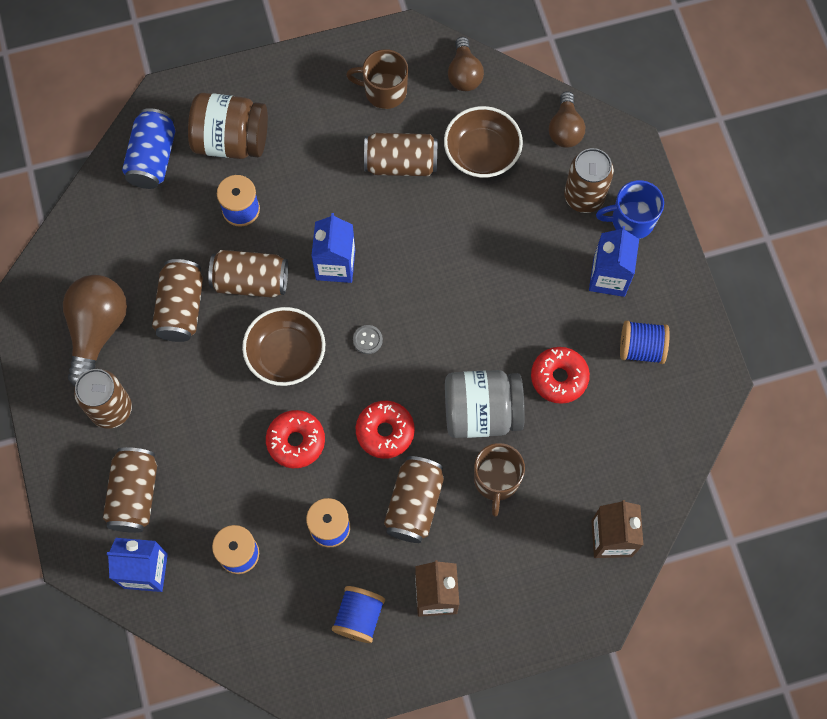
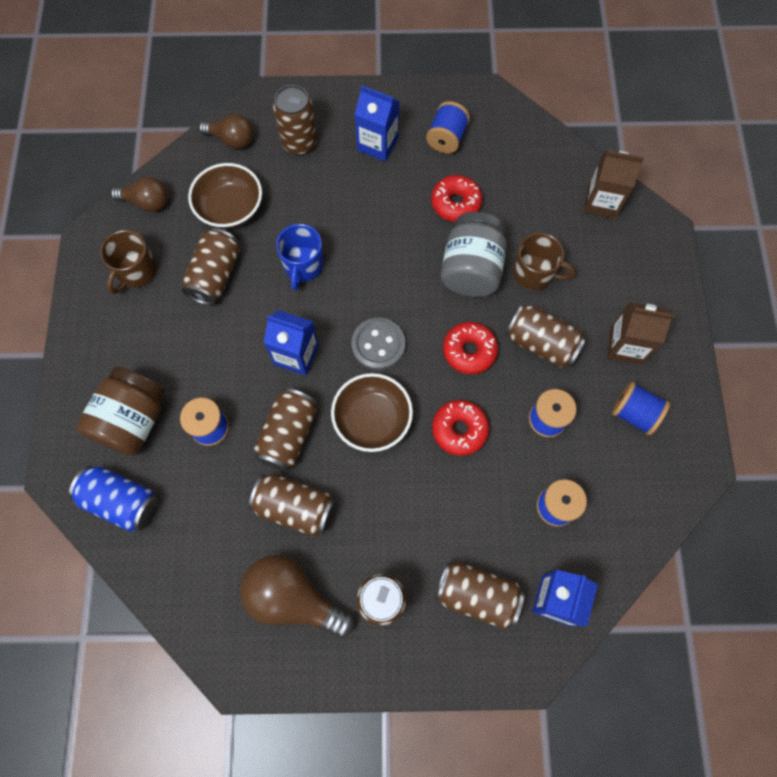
camera: 75 degrees left, 0 degrees up
grey button [353,325,383,354] -> grey button [351,318,405,370], size x1.92
blue mug [596,180,664,239] -> blue mug moved to [276,224,324,291]

